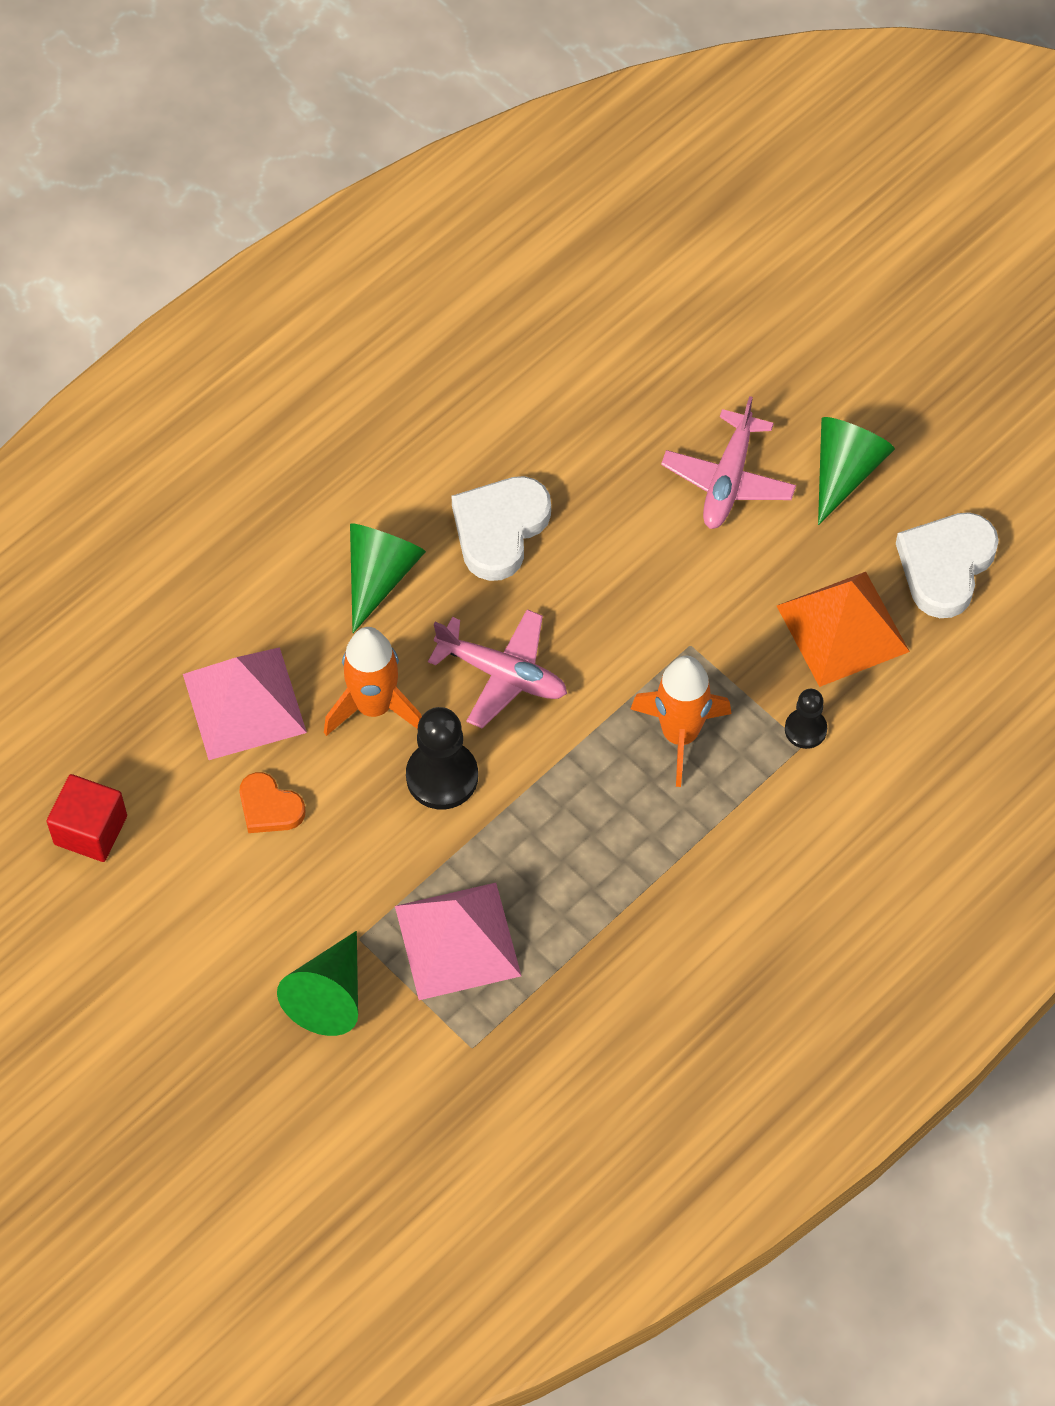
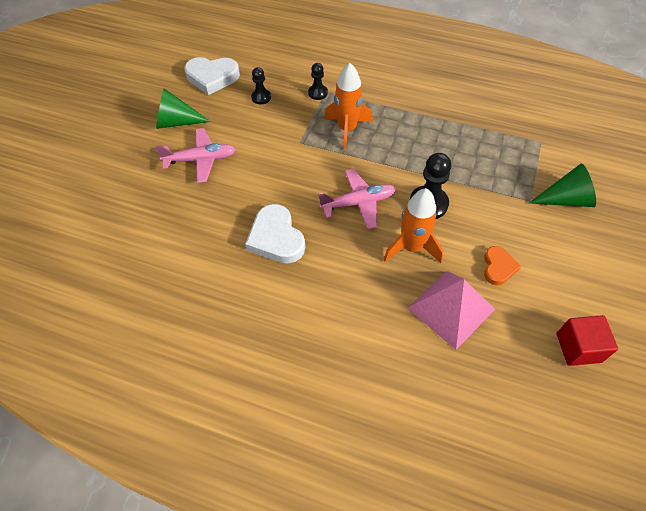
camera: 115 degrees left, 5 degrees down
green cone [350,523,426,633] -> none
pink pyramid [395,883,521,1000] -> none
pink plane [428,609,567,728] -> pink plane turned 75 degrees clockwise [318,169,396,229]
white heart [451,476,551,581] -> white heart turned 60 degrees clockwise [245,204,305,263]
orange pyramid [777,572,910,687] -> black pawn [251,67,271,104]

